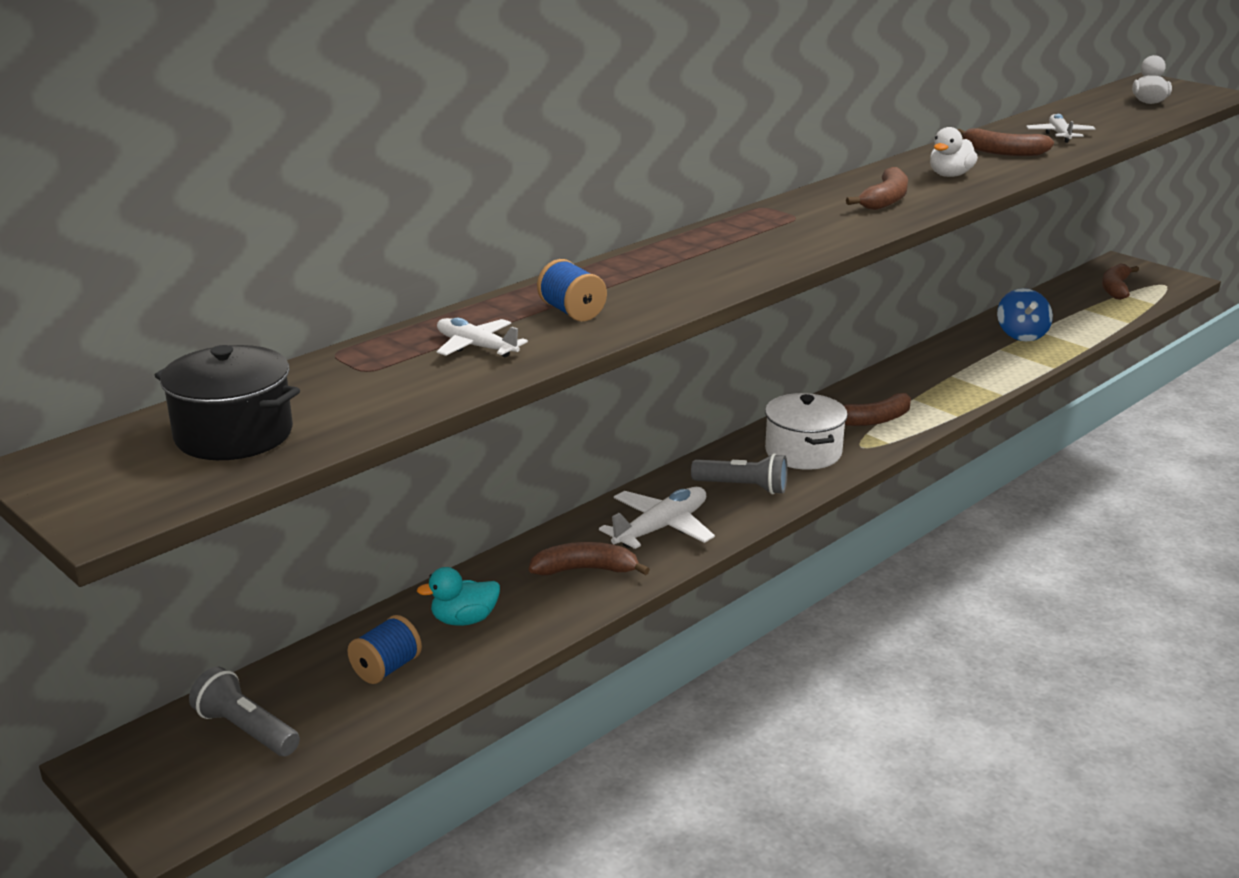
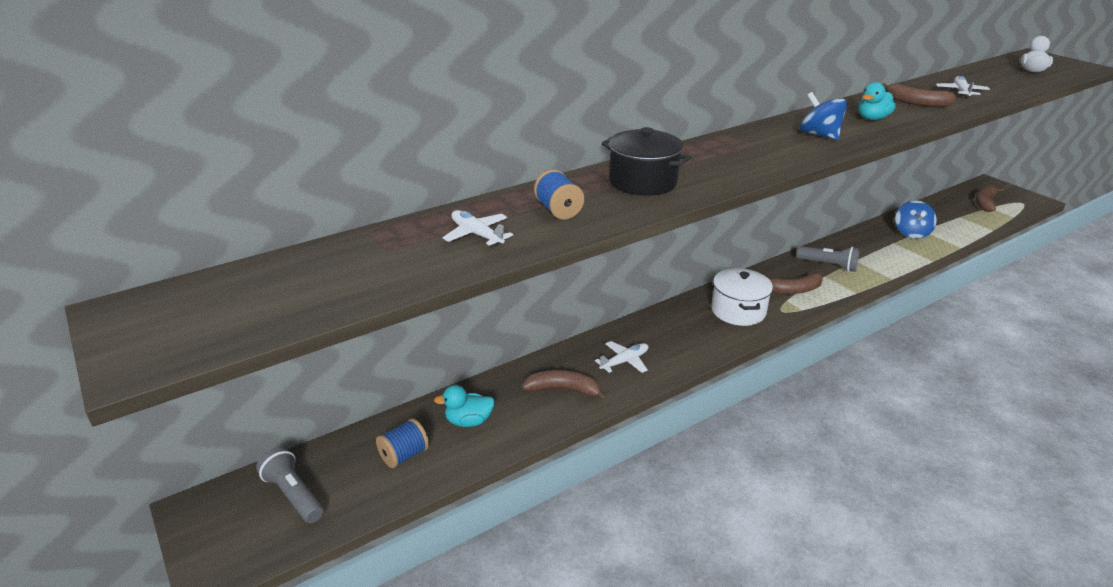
camera: 10 degrees right, 5 degrees up
black pot [154,345,300,460] -> black pot moved to [602,127,691,196]
white plane [599,487,715,549] -> white plane [595,341,648,373], size x0.65
grey flashlight [691,453,788,495] -> grey flashlight moved to [796,246,860,272]
brown banana [846,167,908,210] -> blue spinning top [800,92,848,140]
white duck [930,127,978,177] -> turquoise duck [858,82,896,120]

